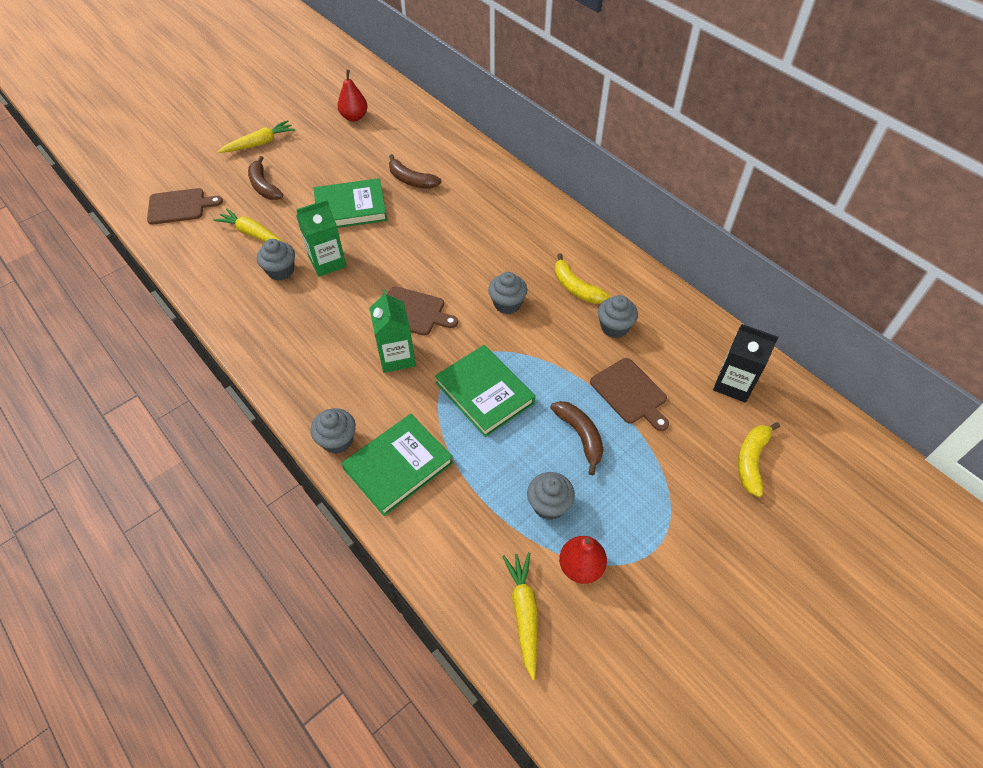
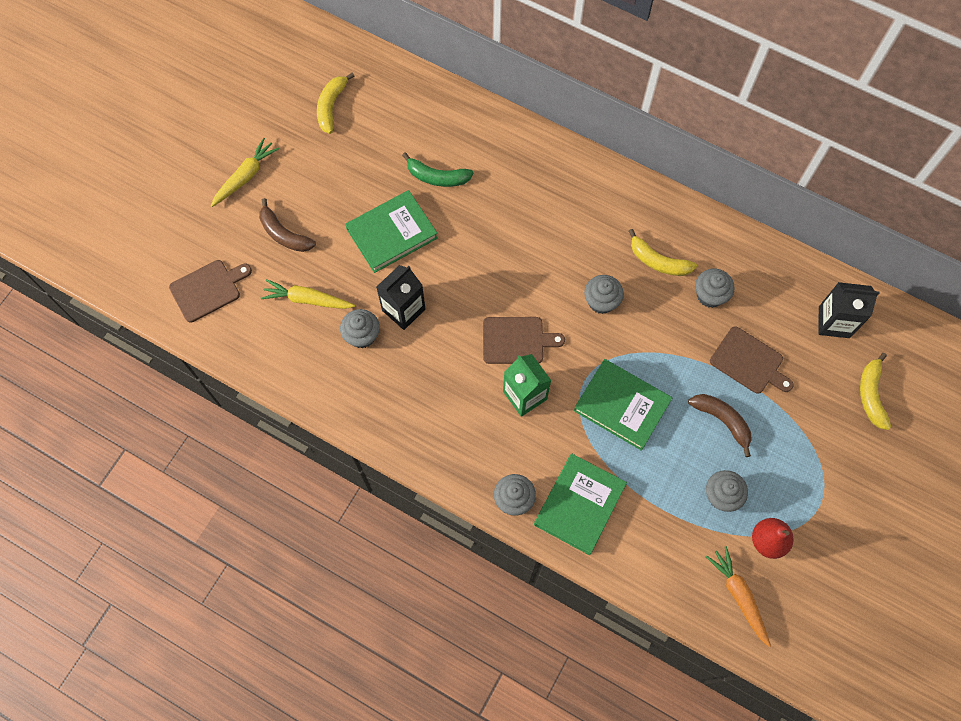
camera: 20 degrees left, 15 degrees up
green carton [296,199,347,277] -> black carton [376,265,425,330]
red pear [337,70,368,122] -> yellow banana [317,73,354,134]
brown banana [389,154,442,189] -> green banana [402,152,474,187]
yellow carrot [502,552,538,680] -> orange carrot [706,546,771,647]

